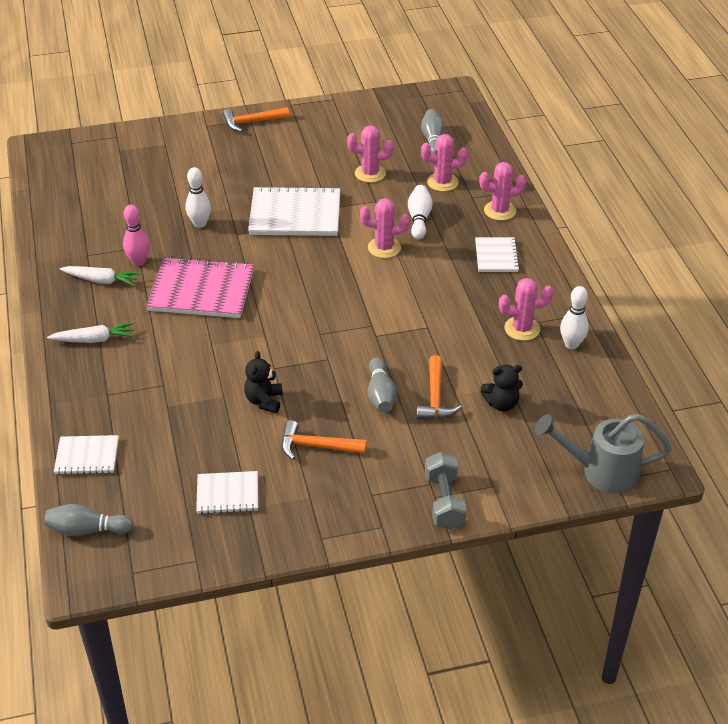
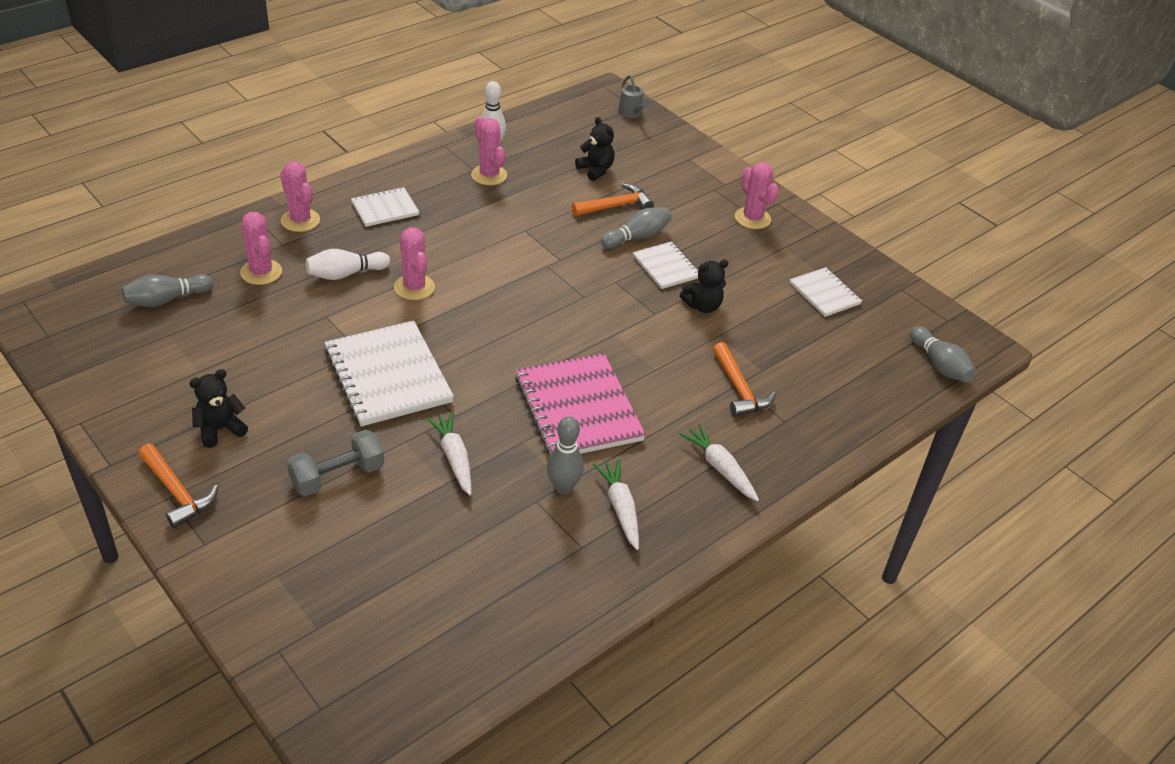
camera: 120 degrees left, 0 degrees up
white notebook [54,435,119,475] -> white notebook moved to [633,241,698,289]
pink bowling pin [123,205,150,266] -> grey bowling pin [547,416,584,494]
white bowling pin [185,167,211,228] -> white carrot [426,412,472,495]
orange hammer [282,420,367,460] -> orange hammer moved to [713,342,776,417]
pink cactus [347,125,394,183] -> pink cactus moved to [735,162,779,229]
grey dumbbell [425,452,467,529] -> grey dumbbell moved to [287,429,384,497]
grey watering can [535,414,672,494] -> grey watering can [618,75,652,118], size x0.53
none -> black teddy bear [189,369,248,448]

